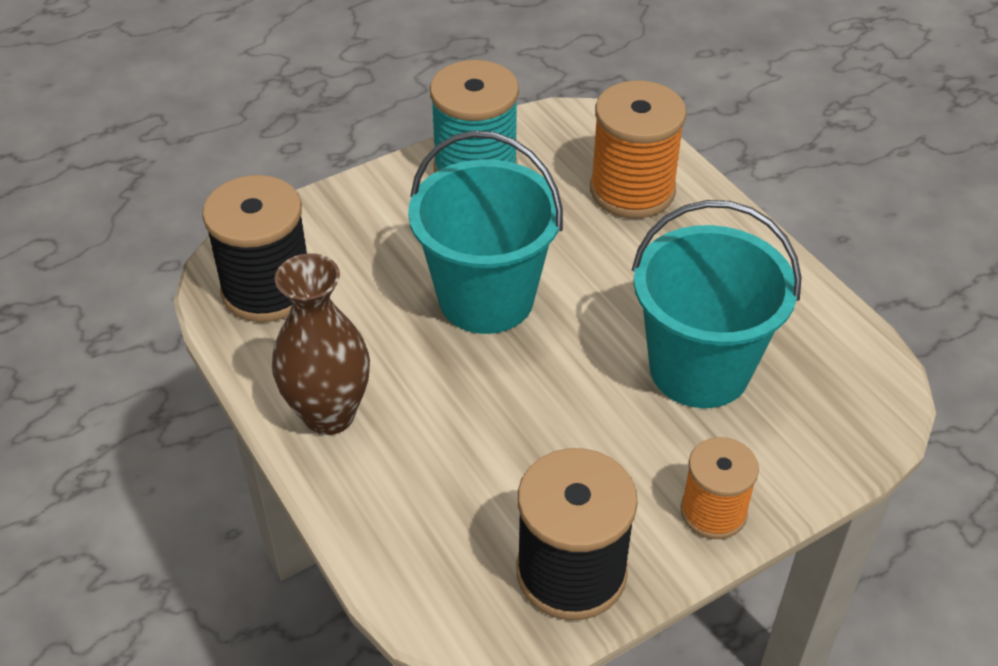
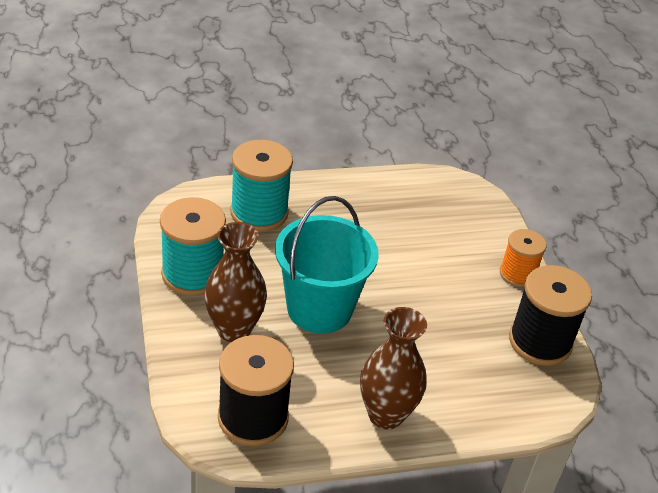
camera: 75 degrees left, 5 degrees down
orange spool [590,80,686,218] -> turquoise spool [230,140,293,232]
turquoise bucket [632,200,802,408] -> none
none -> brown vase [204,222,267,342]

